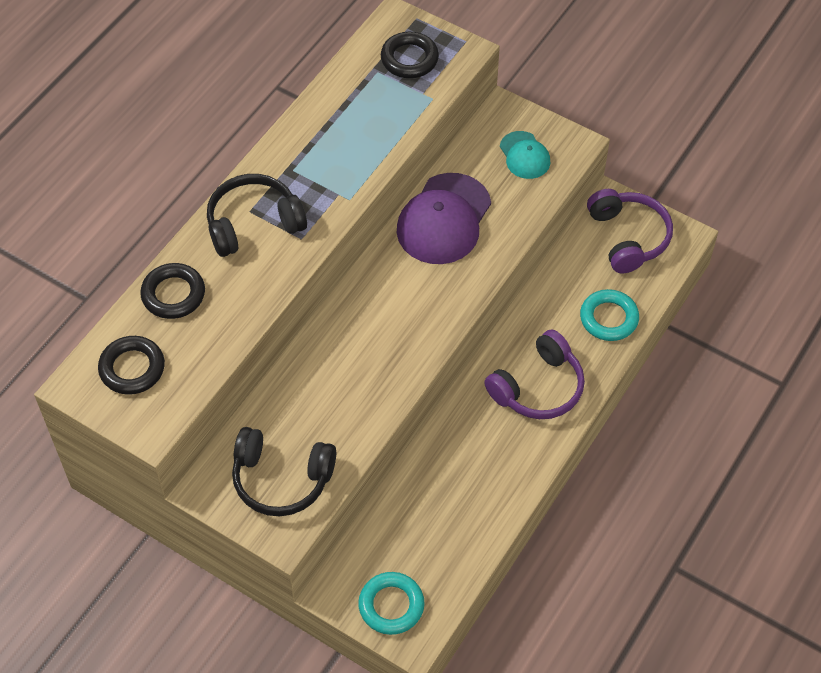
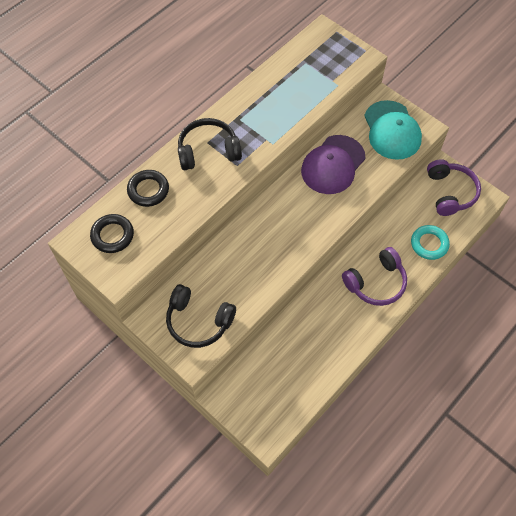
camera: 10 degrees right, 5 degrees up
turquoise ring [358,572,424,635] -> none
black ring [381,32,439,78] -> none
turquoise cap [500,131,550,179] -> turquoise cap [364,100,422,160], size x1.82

